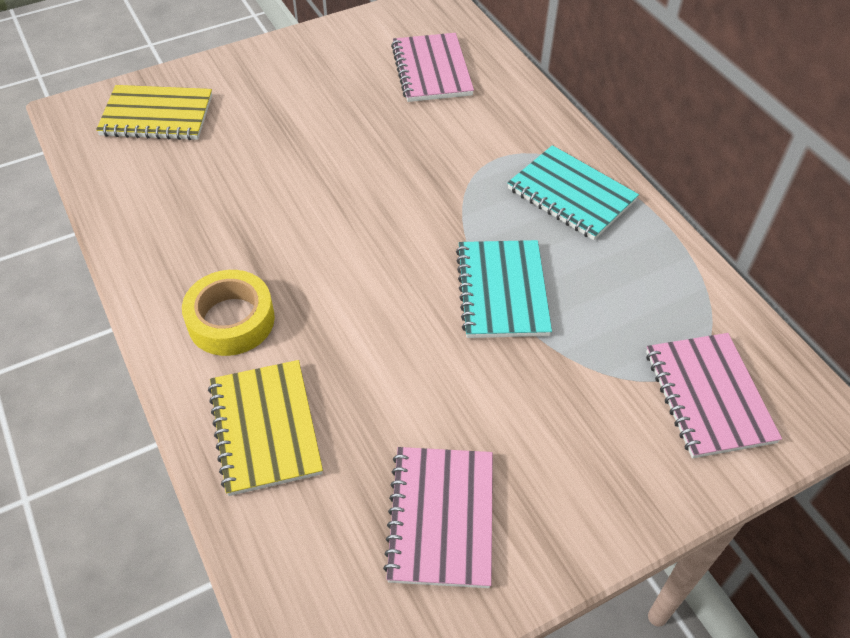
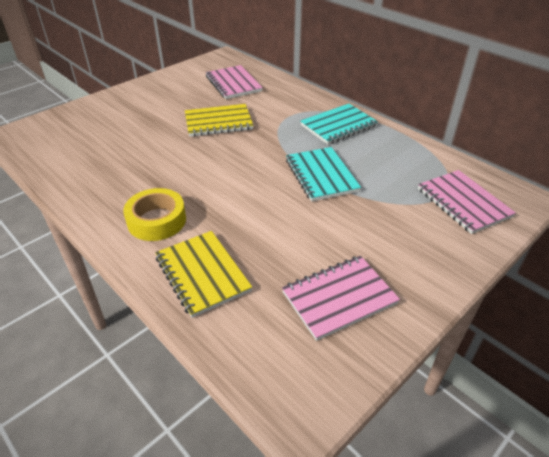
camera: 15 degrees left, 10 degrees down
yellow notebook [96,85,212,140] -> yellow notebook moved to [185,104,253,137]
pink notebook [383,447,493,588] -> pink notebook turned 75 degrees clockwise [282,256,400,341]
turquoise notebook [507,145,639,240] -> turquoise notebook turned 60 degrees counterclockwise [300,104,378,145]

